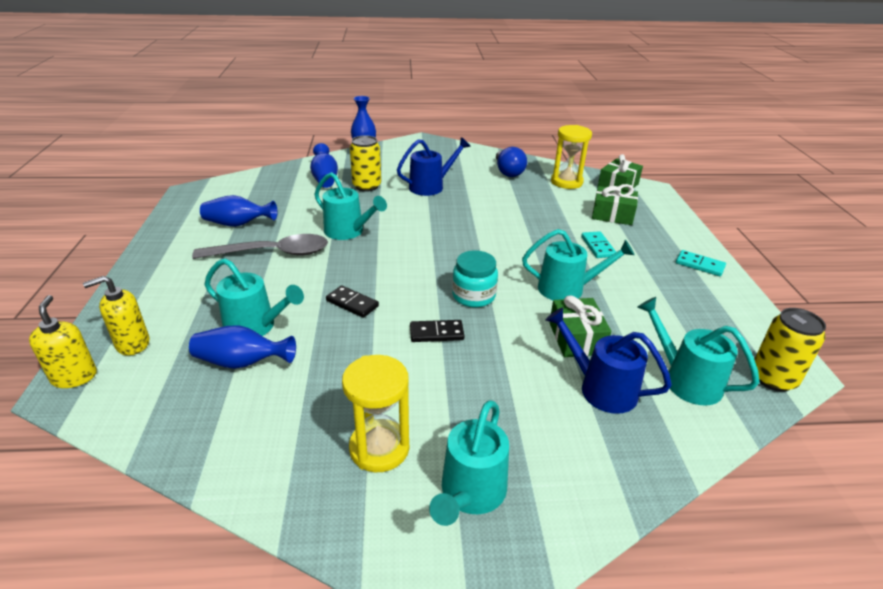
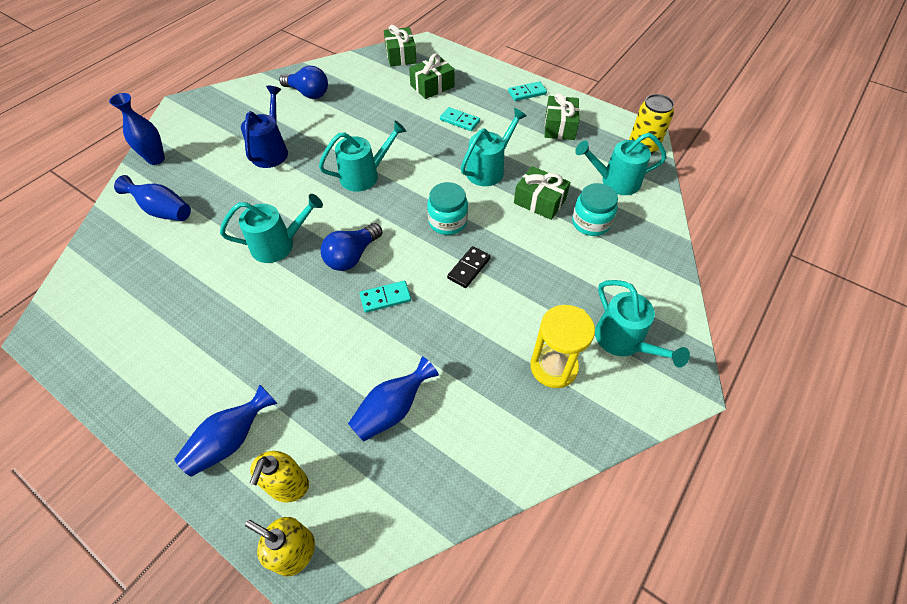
camera: 50 degrees left, 20 degrees up
grey spoon [192,234,328,259] -> none
blue vase [200,195,277,227] -> blue vase moved to [174,385,278,477]
turquoise watering can [204,258,304,336] -> turquoise watering can moved to [319,120,406,192]
black domino [326,285,379,318] -> turquoise domino [359,281,411,313]
yellow can [350,135,381,192] -> none
blue watering can [546,307,672,414] -> turquoise jar [572,183,618,236]
yellow hourglass [551,125,592,189] -> none
none -> blue light bulb [321,223,382,271]
none -> green gift [545,93,580,140]

